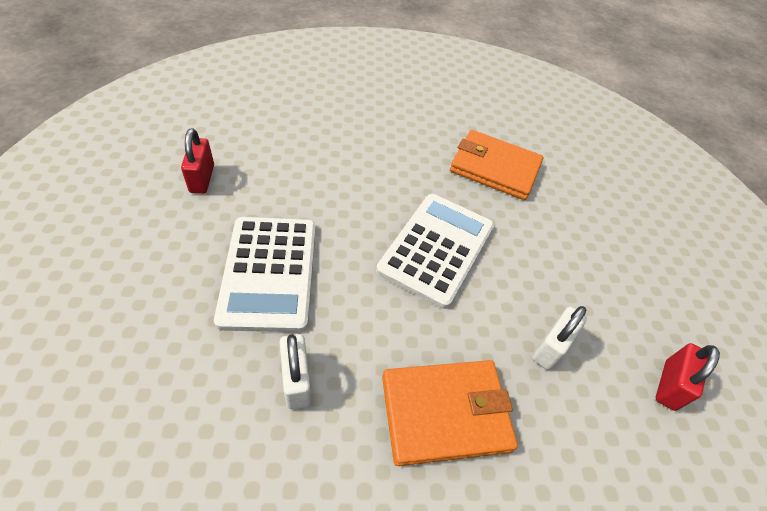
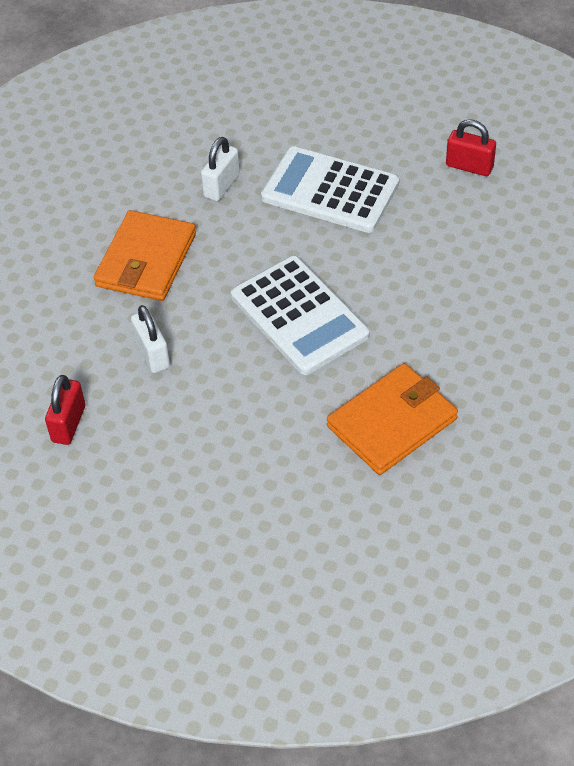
camera: 125 degrees right, 0 degrees up
white padlock [280,334,311,409] -> white padlock turned 75 degrees counterclockwise [201,137,240,201]
red padlock [656,343,720,411] -> red padlock turned 45 degrees clockwise [45,375,85,445]

